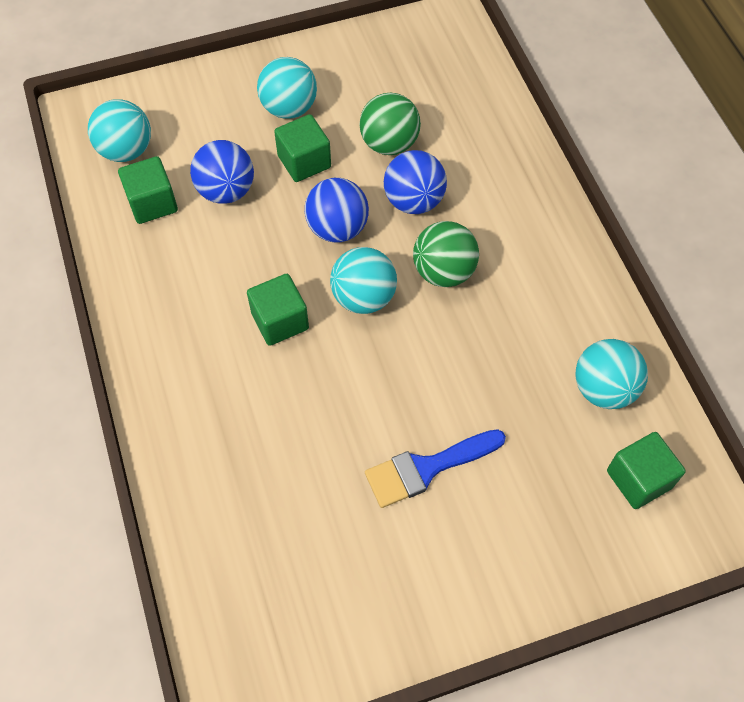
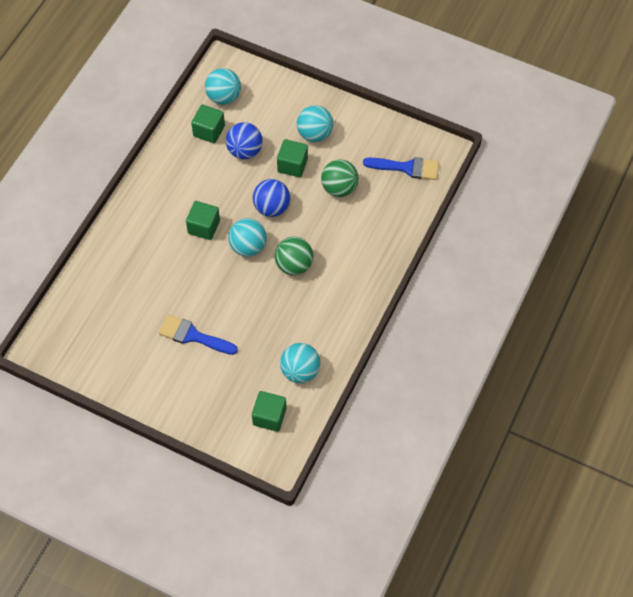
camera: 45 degrees right, 0 degrees up
blue ball [384,150,447,214] -> none
none -> blue brush [363,157,439,180]

